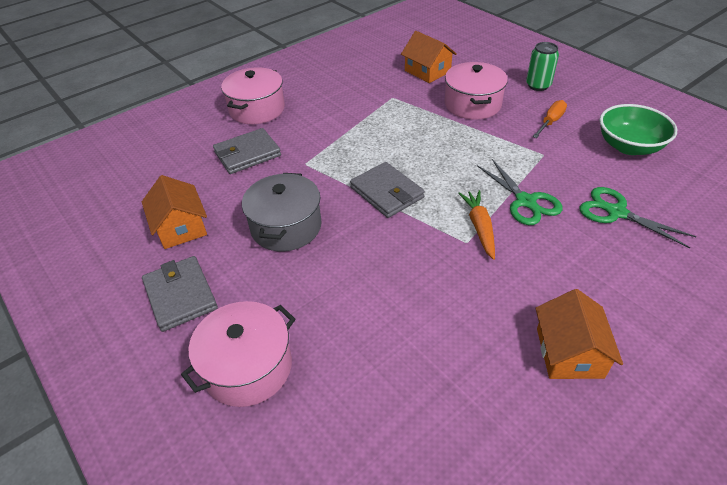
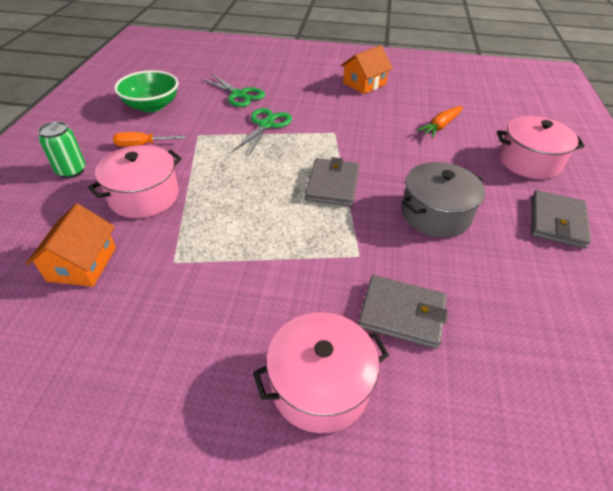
camera: 135 degrees left, 0 degrees up
orange house [142,175,207,249] -> none
orange carrot [458,190,495,260] -> orange carrot moved to [417,106,463,138]
green scissors [580,187,696,248] -> green scissors turned 45 degrees counterclockwise [201,74,265,107]

